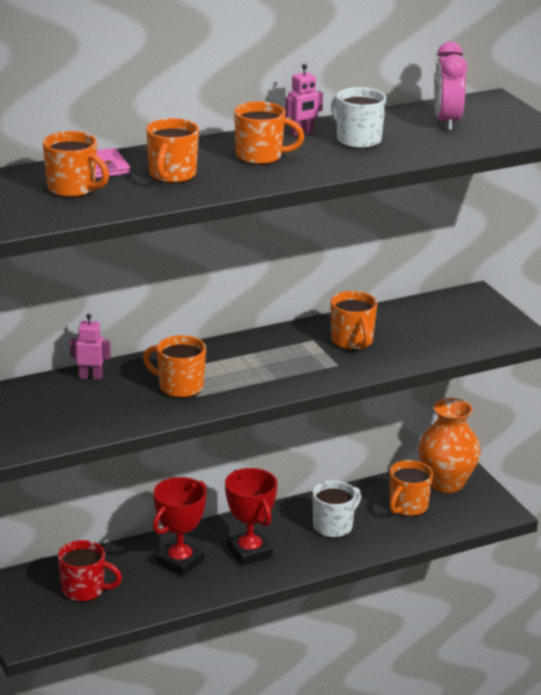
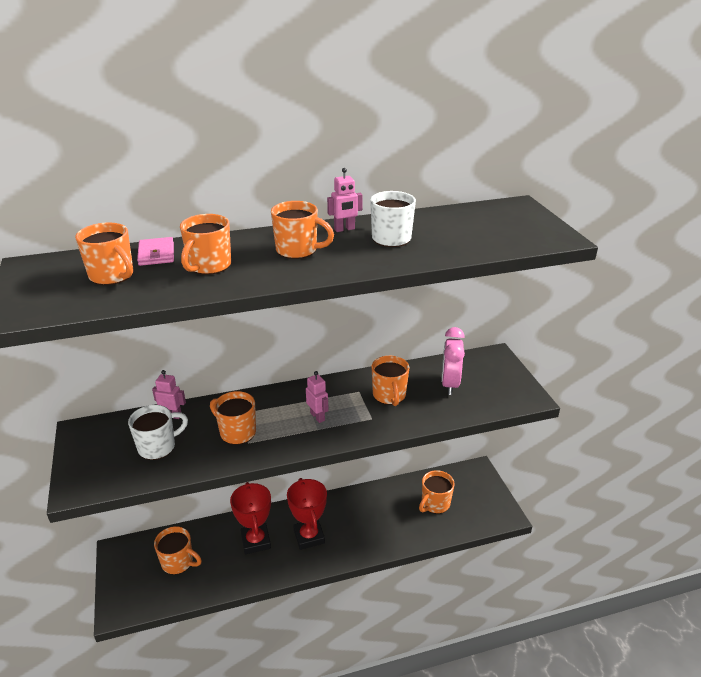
camera: 10 degrees right, 5 degrees up
red mug [58,540,122,602] -> orange mug [154,526,202,575]
red trophy [153,477,207,576] -> red trophy turned 60 degrees counterclockwise [230,482,271,554]
white mug [312,480,361,538] -> white mug moved to [128,405,188,460]
orange vase [418,398,481,493] -> none
pink clock [434,42,467,131] -> pink clock moved to [441,327,465,395]
none -> pink robot [306,371,329,423]

